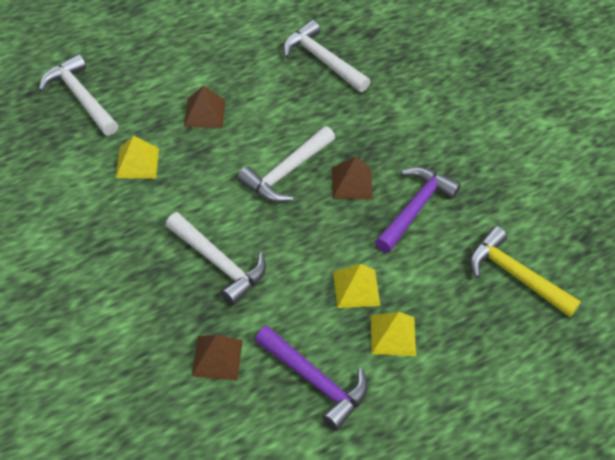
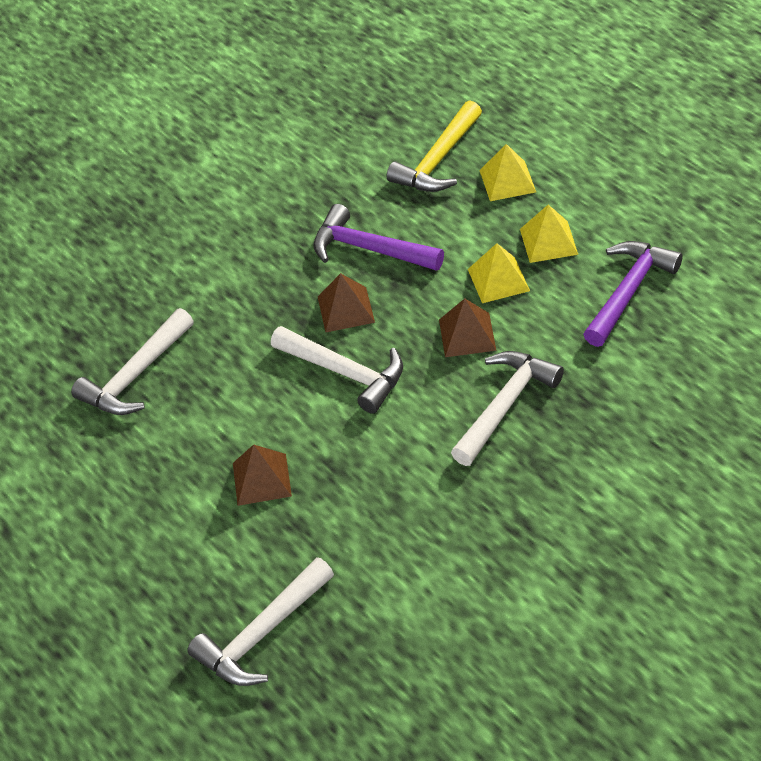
camera: 90 degrees left, 5 degrees down
yellow pyramid [116,136,159,179] -> yellow pyramid moved to [479,144,536,201]
brown pyramid [192,335,243,380] -> brown pyramid moved to [439,298,496,357]

